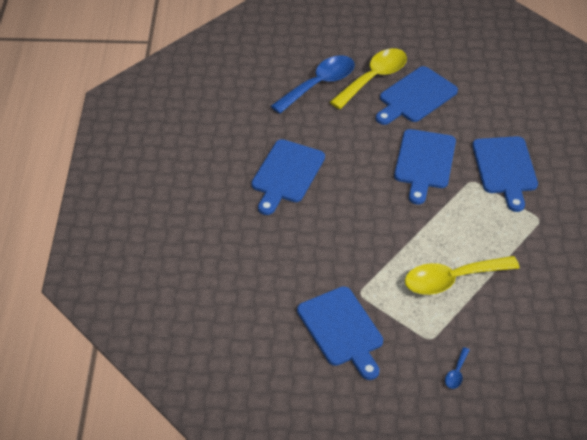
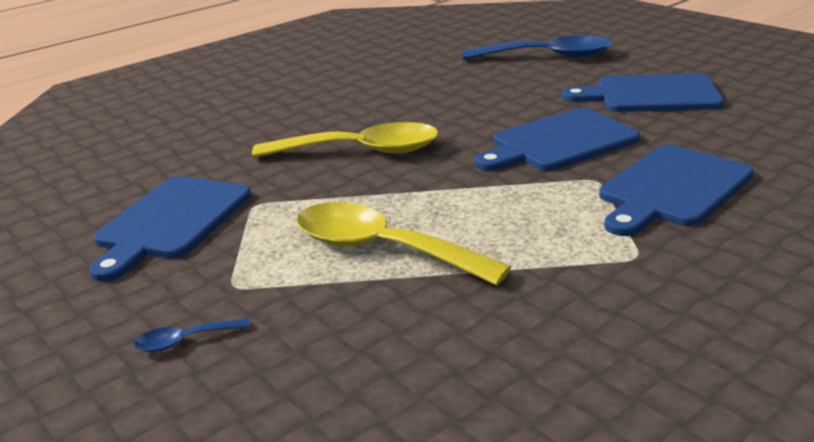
camera: 50 degrees right, 20 degrees down
blue cutting board [251,139,325,215] -> none
yellow spoon [330,48,407,109] -> yellow spoon moved to [252,122,439,158]

